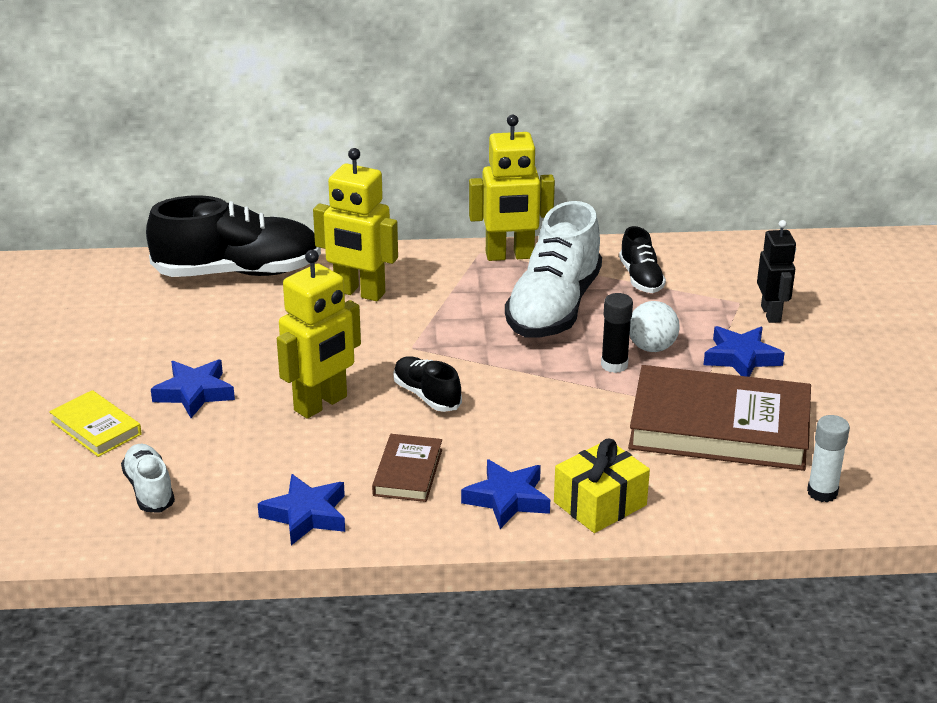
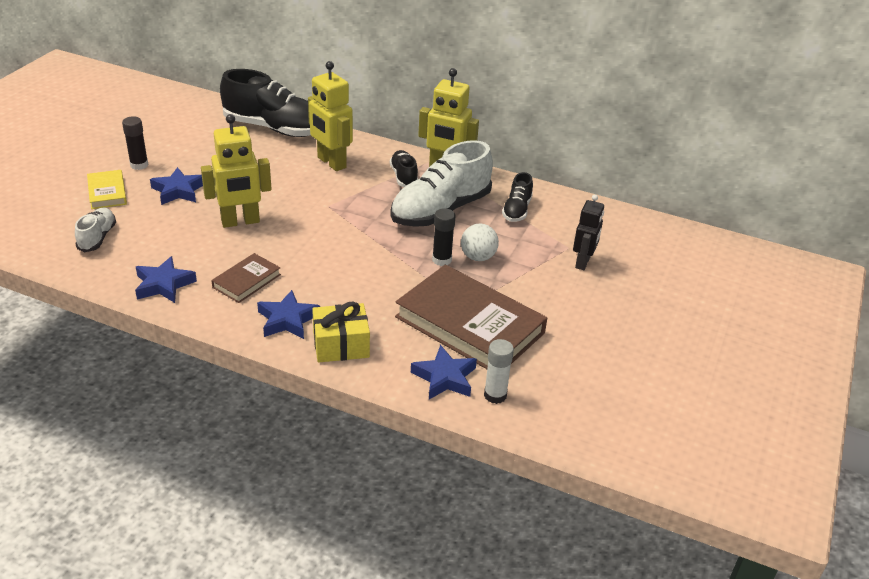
camera: 25 degrees right, 5 degrees up
black shoe [393,357,462,412] -> black shoe moved to [390,150,418,187]
blue star [704,326,785,377] -> blue star moved to [411,345,477,399]
none -> black glue stick [122,116,148,170]

